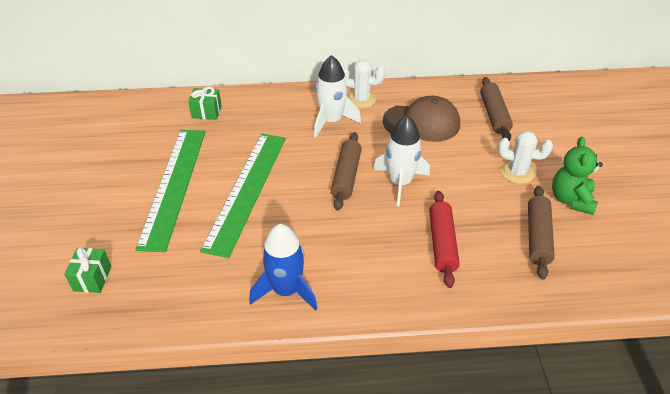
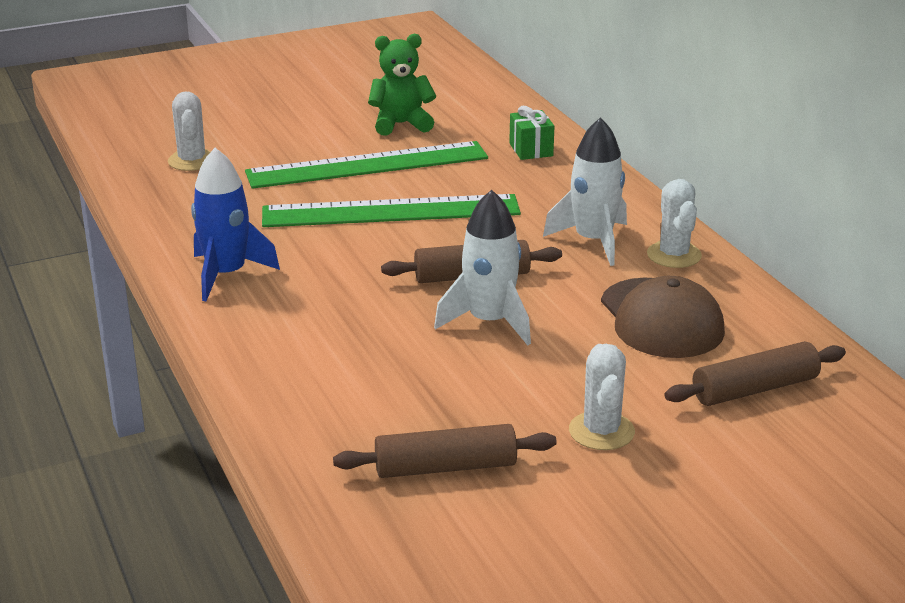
camera: 70 degrees right, 15 degrees down
green gift [64,247,111,293] -> white cactus [168,91,210,171]
red rolling pin [429,191,460,288] -> none
green teddy bear [552,137,603,215] -> green teddy bear moved to [368,34,436,136]

